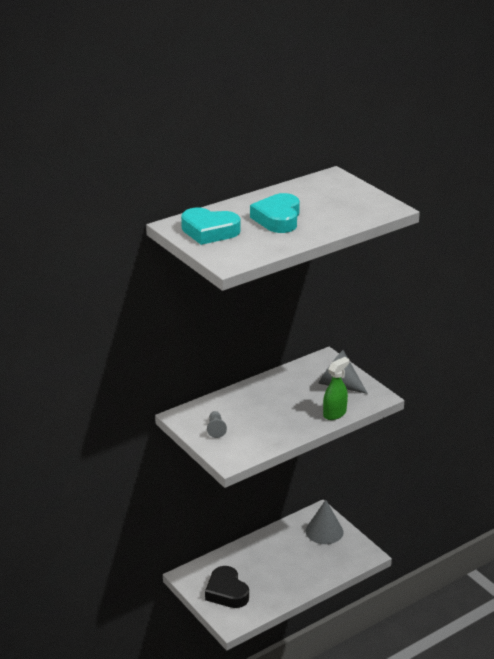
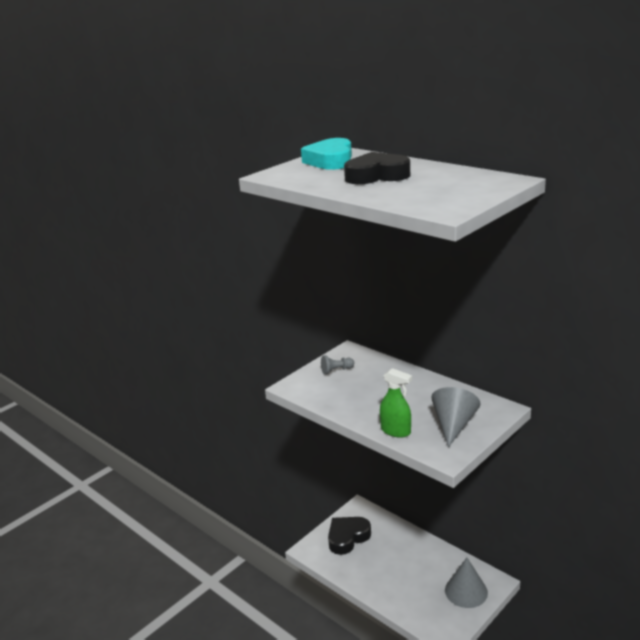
camera: 80 degrees right, 5 degrees down
turquoise heart [250,193,300,233] -> black heart [344,152,410,184]

